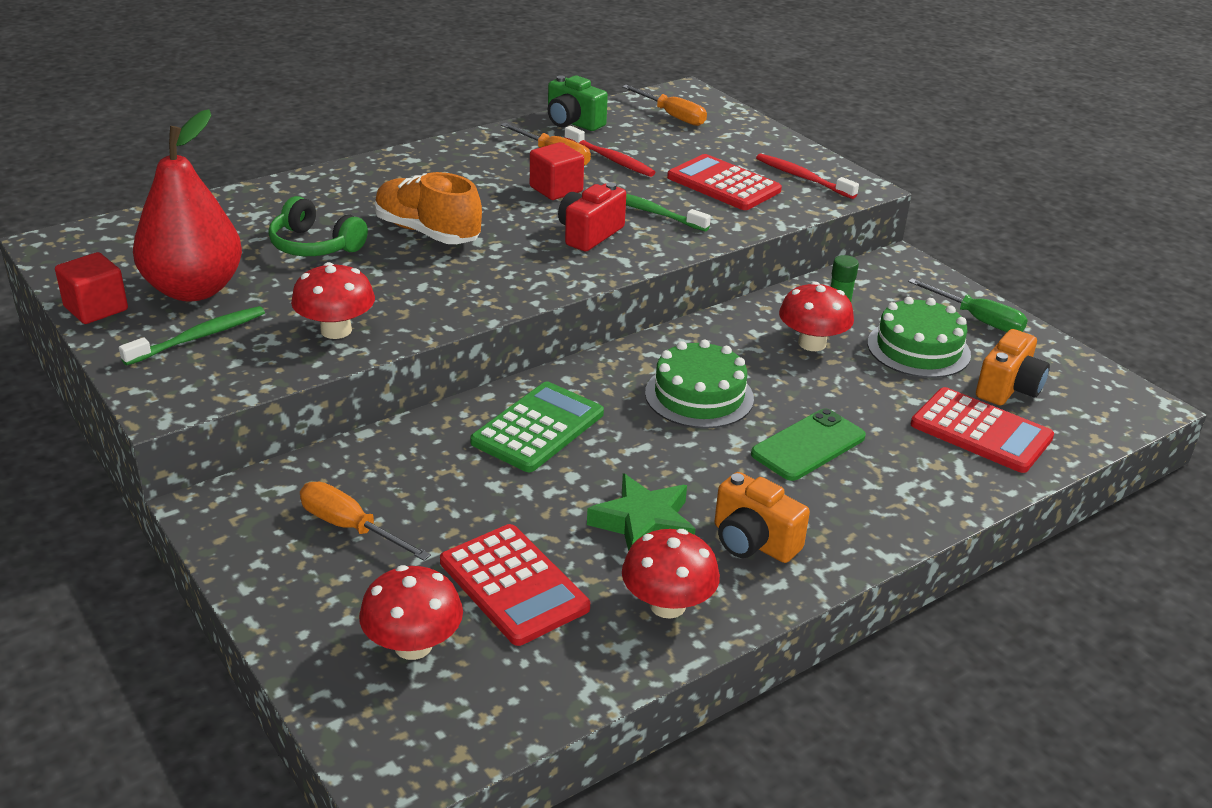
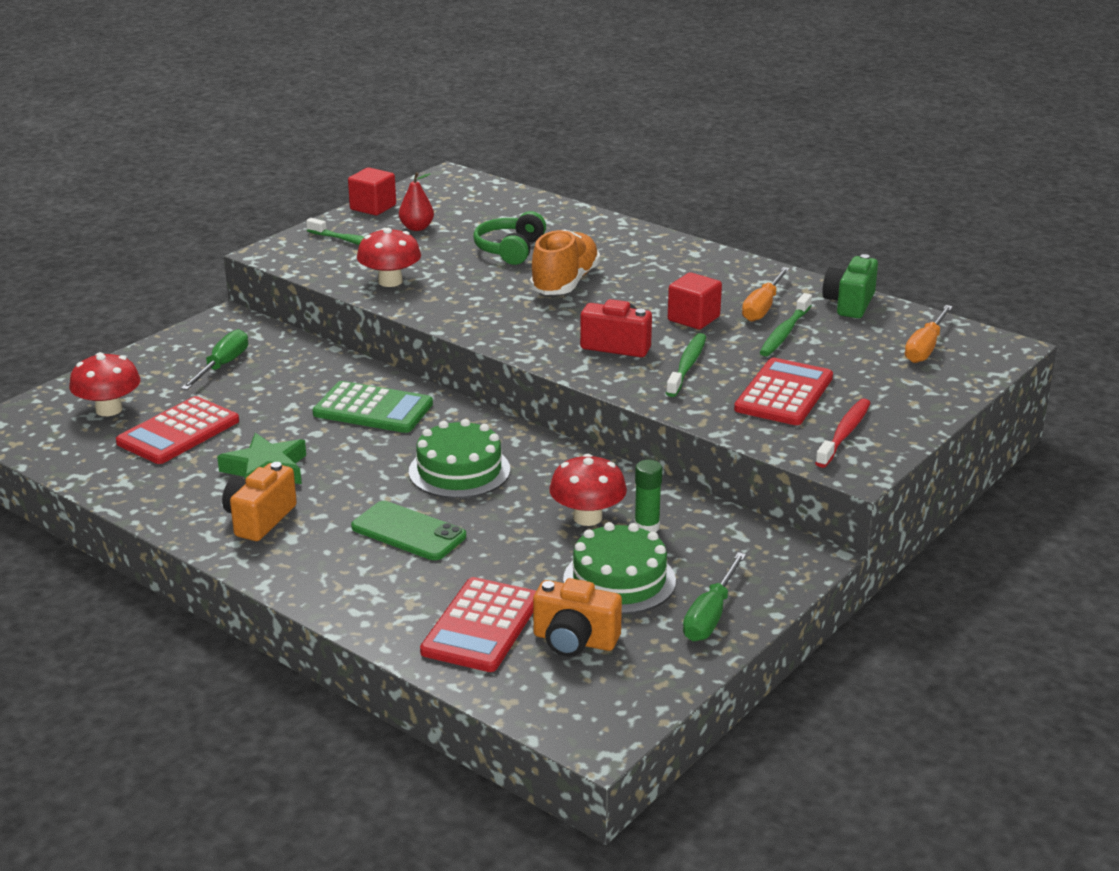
camera: 75 degrees right, 5 degrees down
red pear [133,109,242,302] -> red pear [399,172,434,231], size x0.45
orange screwdriver [300,482,431,561] -> green screwdriver [181,329,248,390]
red toothbrush [565,126,656,177] -> green toothbrush [759,293,812,356]
red mushroom [622,529,720,619] -> none

